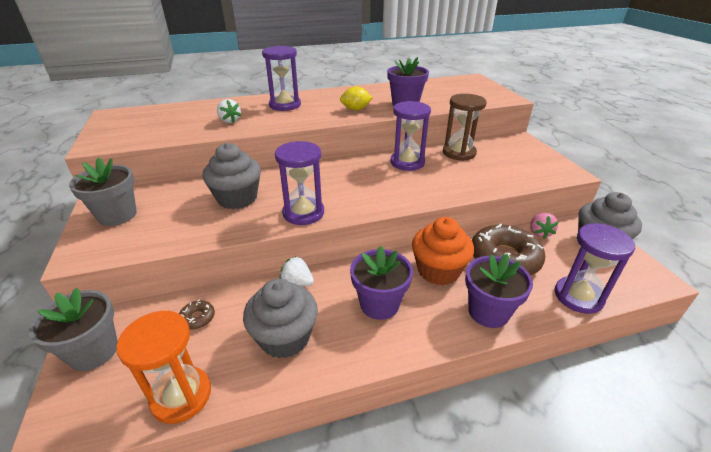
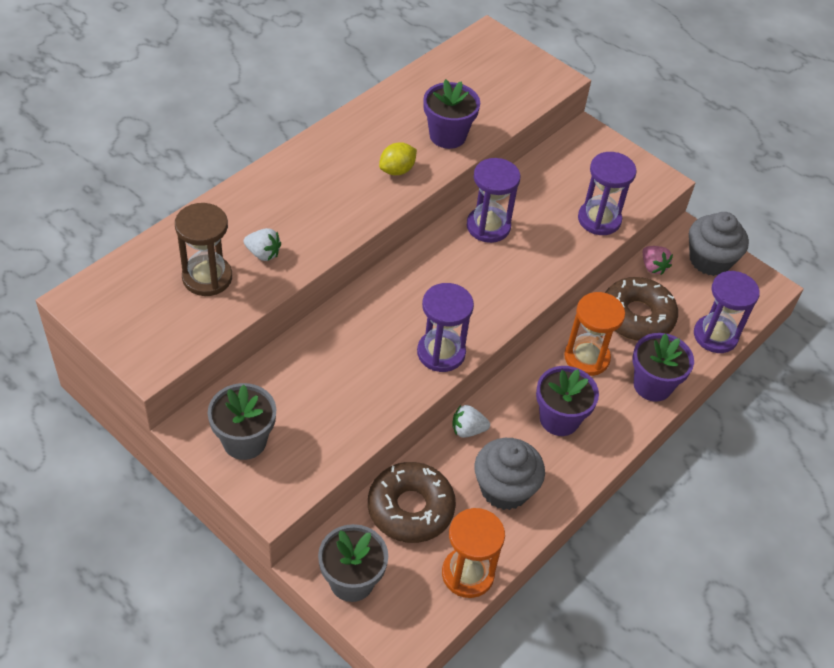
camera: 35 degrees left, 15 degrees up
brown donut [179,300,215,330] -> brown donut [368,462,456,543], size x2.39
grey cupcake [203,143,261,209] -> none
purple hourglass [262,46,301,111] -> purple hourglass moved to [578,152,637,235]
orange cupcake [412,217,474,286] -> orange hourglass [564,292,625,376]
brown hourglass [443,94,487,161] -> brown hourglass moved to [175,203,232,296]

